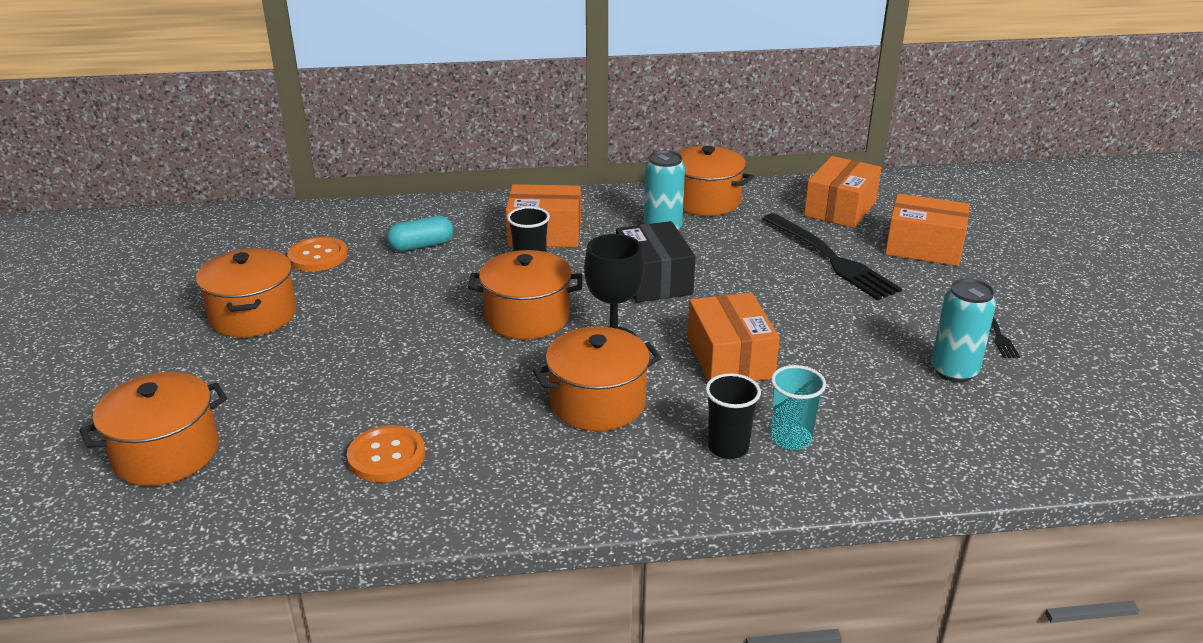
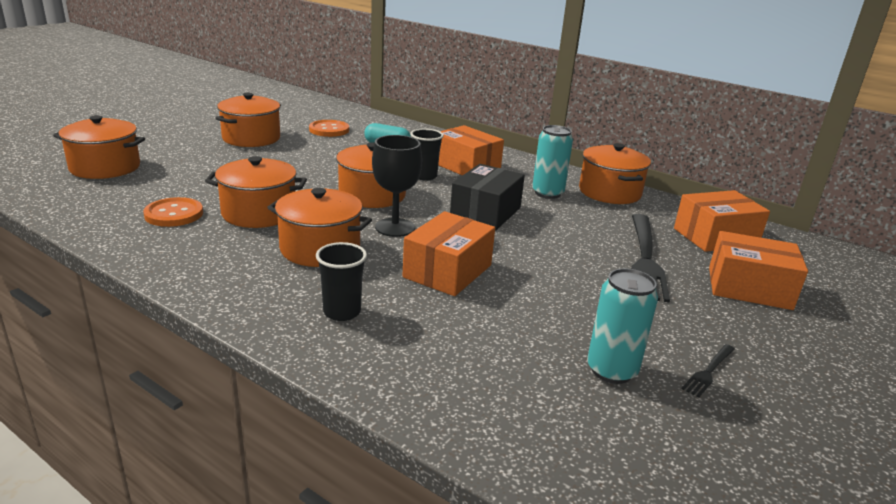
camera: 40 degrees right, 5 degrees down
turquoise cup [771,365,826,450] -> none
orange box [885,193,970,266] -> orange box turned 45 degrees counterclockwise [709,231,808,310]
none -> orange pot [205,156,307,228]

